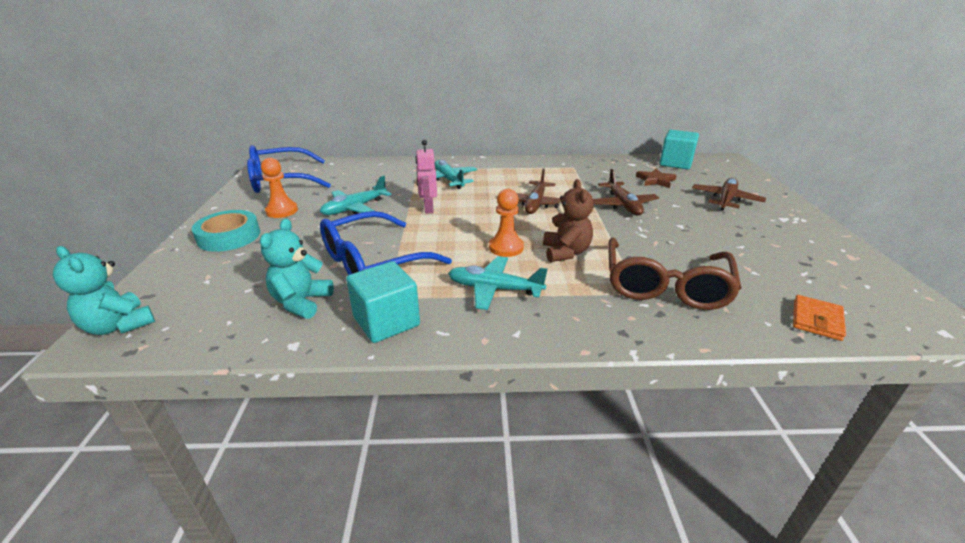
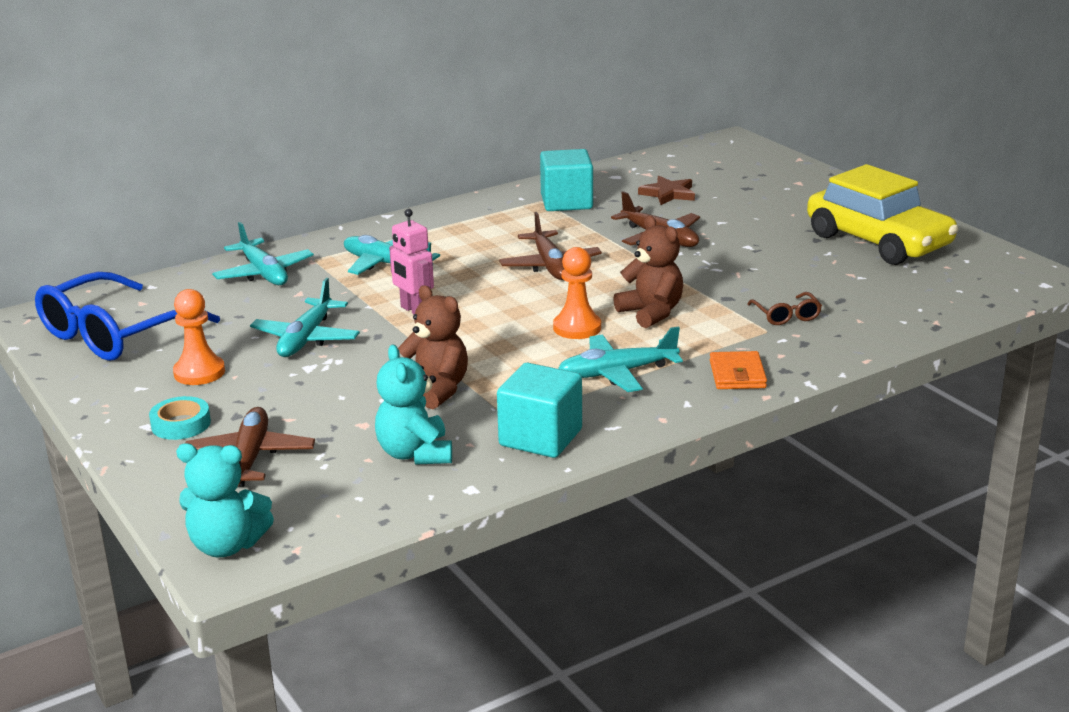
camera: 30 degrees left, 5 degrees down
turquoise tape [192,210,260,252] -> turquoise tape [149,396,211,440], size x0.62
blue glasses [320,211,452,275] -> brown teddy bear [398,285,468,409]
brown glasses [608,237,742,310] -> brown glasses [747,292,822,325], size x0.43
turquoise cube [660,130,699,170] -> turquoise cube moved to [540,149,593,211]
brown plane [692,178,766,211] -> brown plane moved to [185,407,315,487]
orange wallet [793,295,846,341] -> orange wallet moved to [710,351,767,389]
none -> turquoise plane [212,222,314,285]
none -> yellow car [807,164,958,265]

